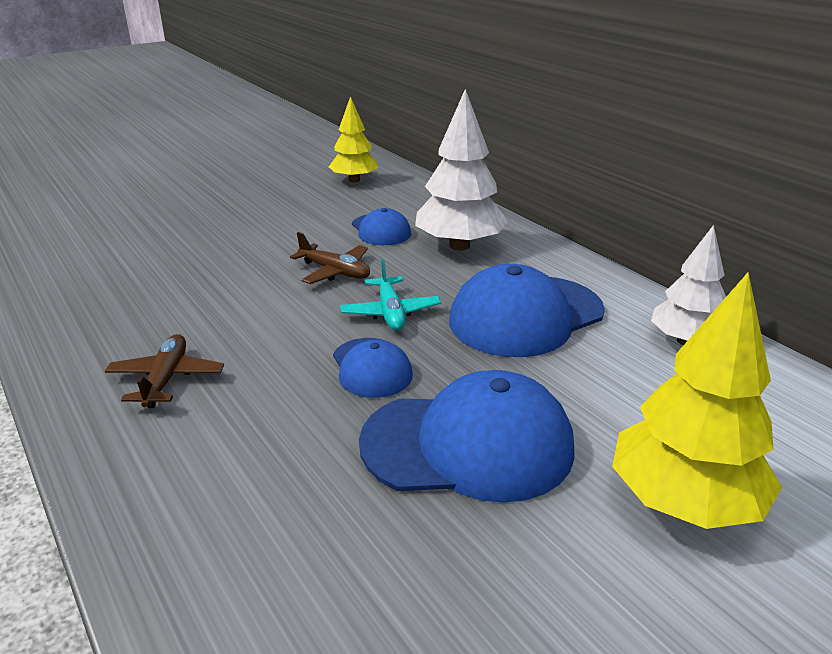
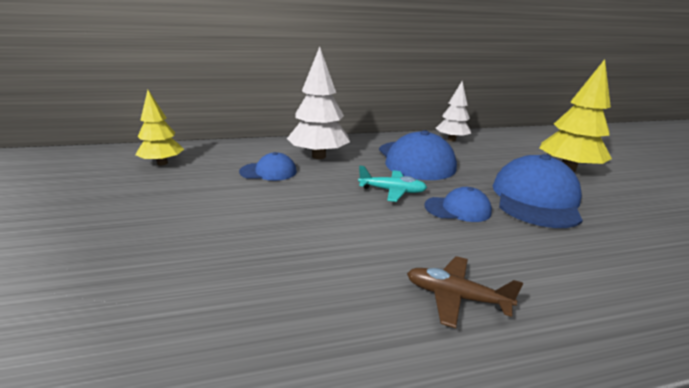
camera: 70 degrees left, 5 degrees down
brown plane [290,232,370,284] -> none

